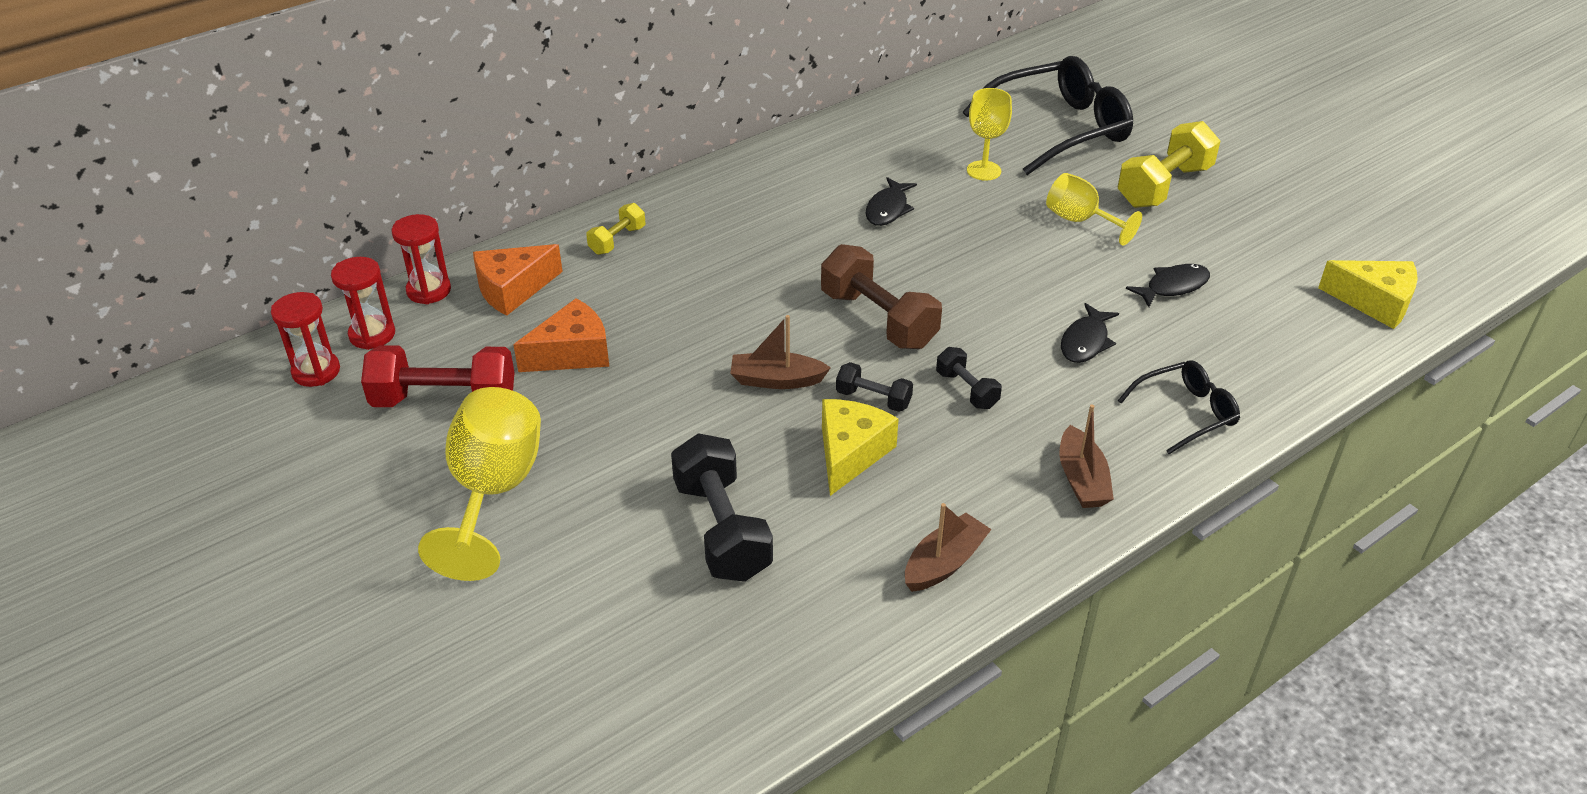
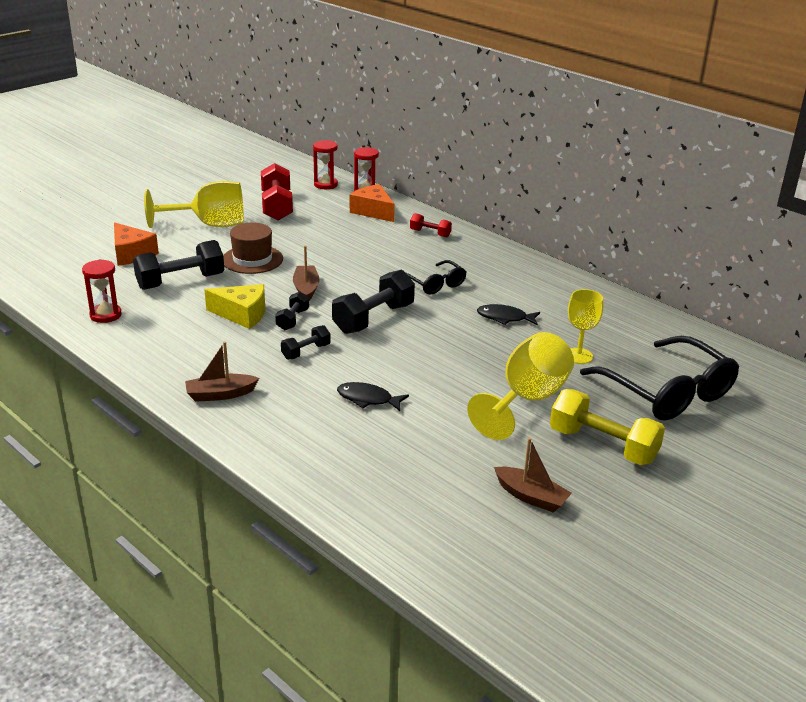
camera: 80 degrees right, 10 degrees down
red hourglass [271,292,340,387] -> red hourglass moved to [82,259,122,323]
orange cheese [513,298,609,372] -> orange cheese moved to [114,222,159,266]
yellow dumbbell [586,203,645,255] -> red dumbbell [410,213,452,237]
brown dumbbell [821,244,942,349] -> black dumbbell [332,270,415,334]
brown boat [905,503,992,592] -> brown boat moved to [494,438,572,513]
yellow goblet [1046,173,1142,245] -> yellow goblet [467,332,574,440], size x1.65
black glasses [1118,360,1240,454] -> black glasses moved to [406,260,466,295]
black fish [1126,264,1210,307] -> none
yellow cheese [1318,260,1418,329] -> none
none -> brown hat [223,223,283,274]

